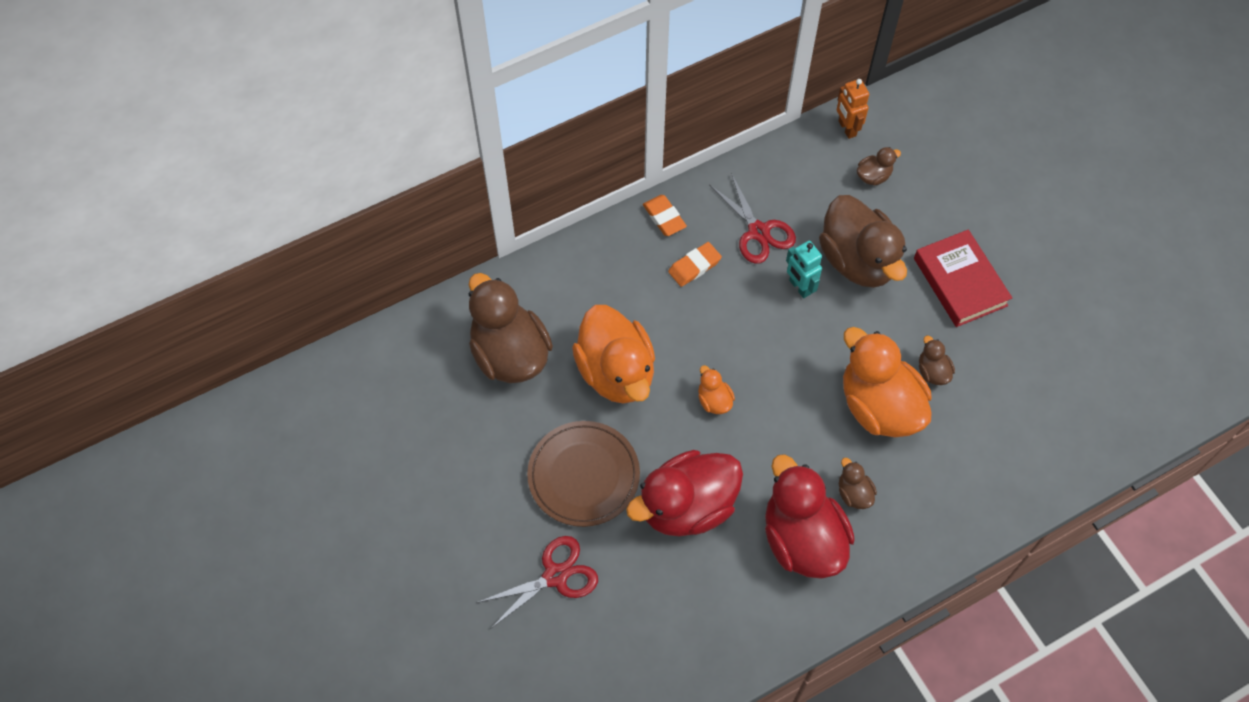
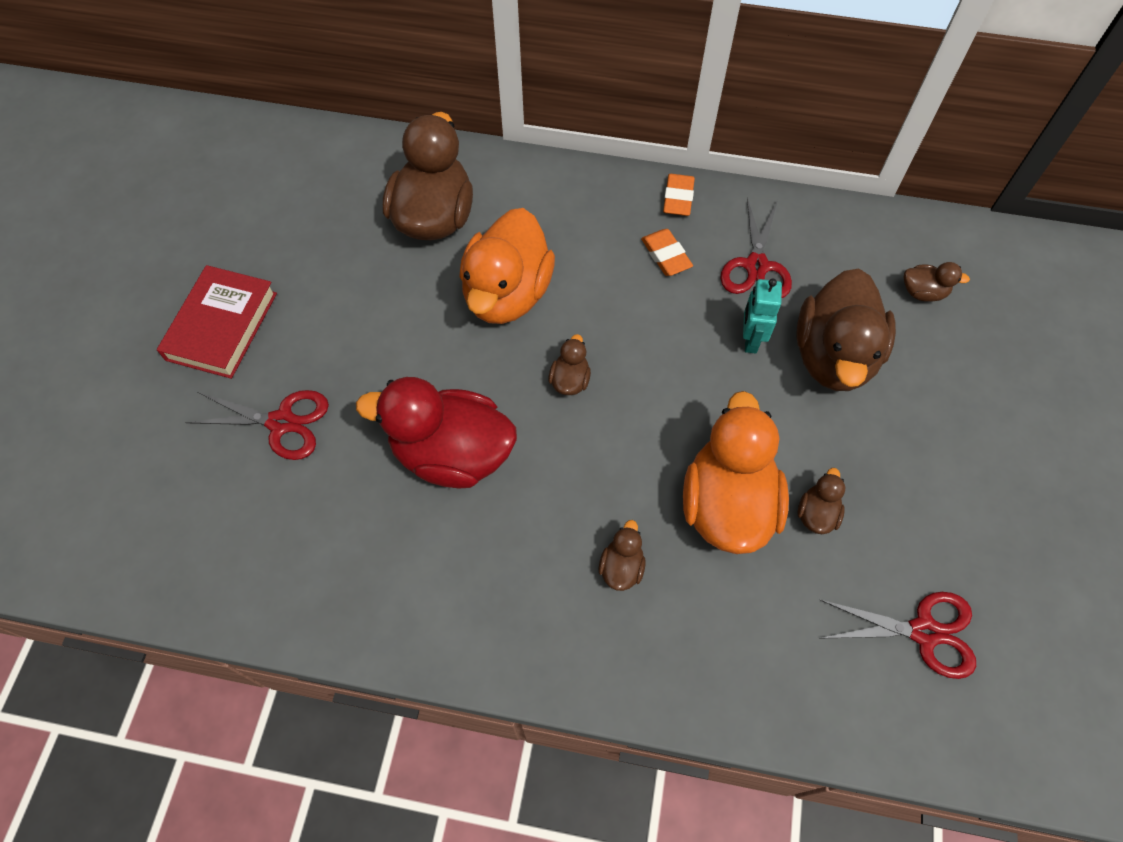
camera: 40 degrees right, 0 degrees up
brown plate [527,421,640,527] -> none
orange eraser [668,242,722,287] -> orange eraser turned 60 degrees clockwise [641,229,693,276]
orange duck [698,365,735,414] -> brown duck [548,334,591,395]
red duck [765,454,855,579] -> none
orange robot [836,79,869,139] -> none
red book [914,230,1012,327] -> red book moved to [157,265,277,379]
none -> red scissors [819,592,976,679]

